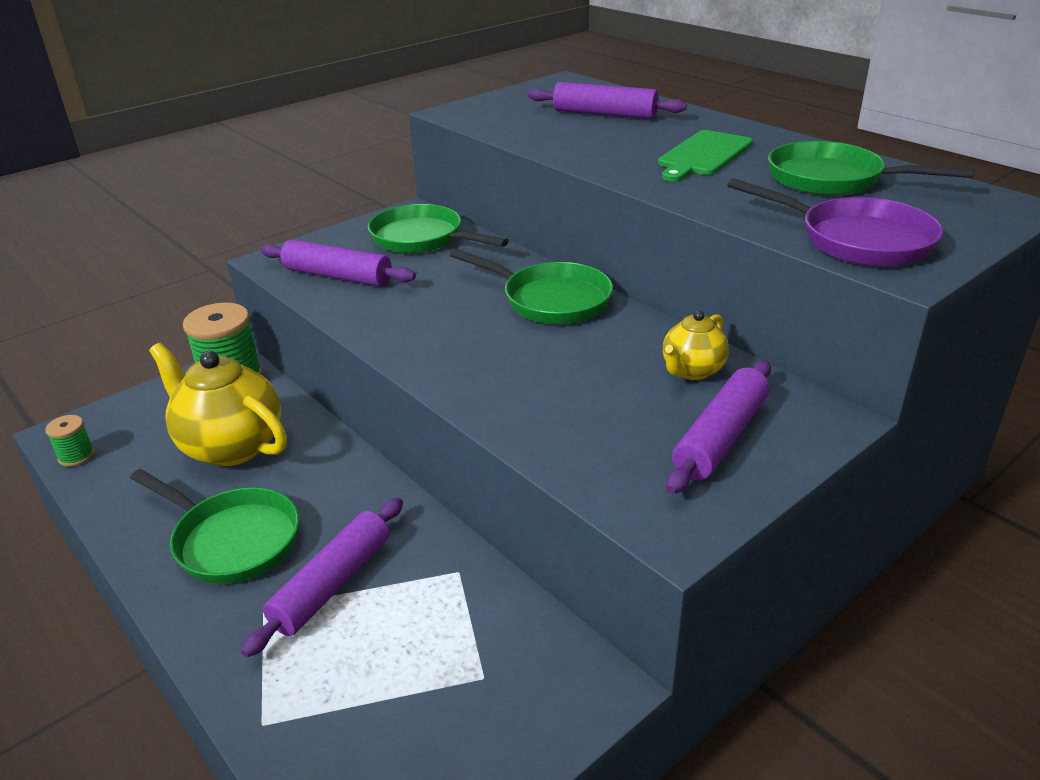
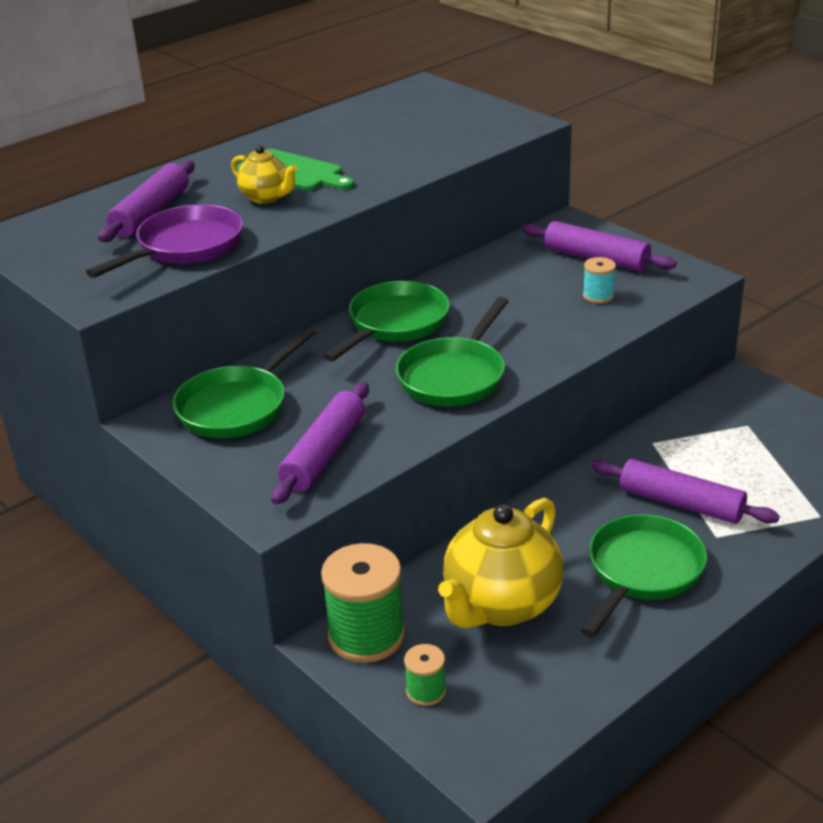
camera: 90 degrees left, 0 degrees up
green spool [45,415,95,467] -> green spool moved to [404,644,446,706]
yellow teapot [663,310,729,380] -> yellow teapot moved to [231,145,297,204]
purple pan [728,178,943,267] -> purple pan moved to [86,204,243,278]
green pan [768,141,975,196] -> green pan moved to [395,297,509,406]
none -> turquoise spool [583,257,616,303]

